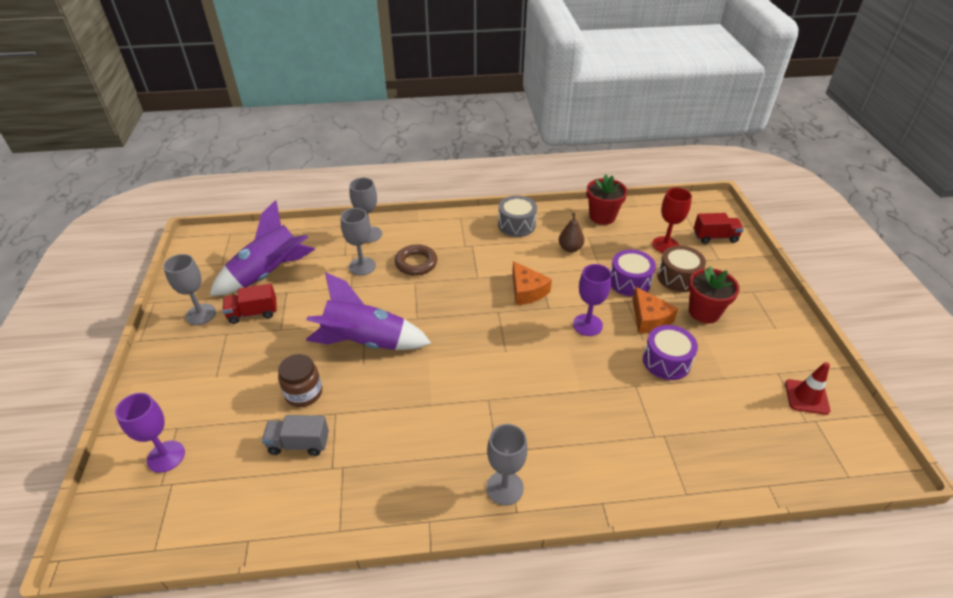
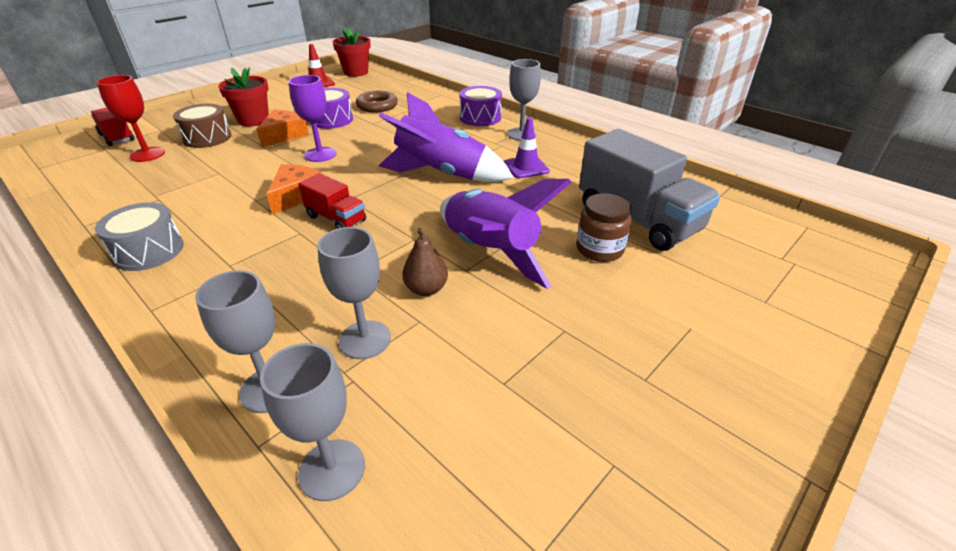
camera: 130 degrees left, 5 degrees down
purple goblet [115,393,185,473] -> none
grey goblet [163,254,216,325] -> grey goblet moved to [260,343,365,501]
purple rocket [209,200,315,296] -> purple rocket moved to [379,92,514,182]
red truck [222,284,277,324] -> red truck moved to [298,173,366,229]
grey truck [262,415,329,456] -> grey truck [579,129,720,251], size x1.91
brown ring [395,244,437,276] -> brown ring moved to [356,91,398,112]
brown pear [559,213,584,252] -> brown pear moved to [402,228,448,296]
red flower pot [587,175,628,225] -> red flower pot moved to [333,28,371,77]
purple drum [611,249,656,297] -> purple drum moved to [460,86,502,126]
none -> purple traffic cone [504,117,550,178]

